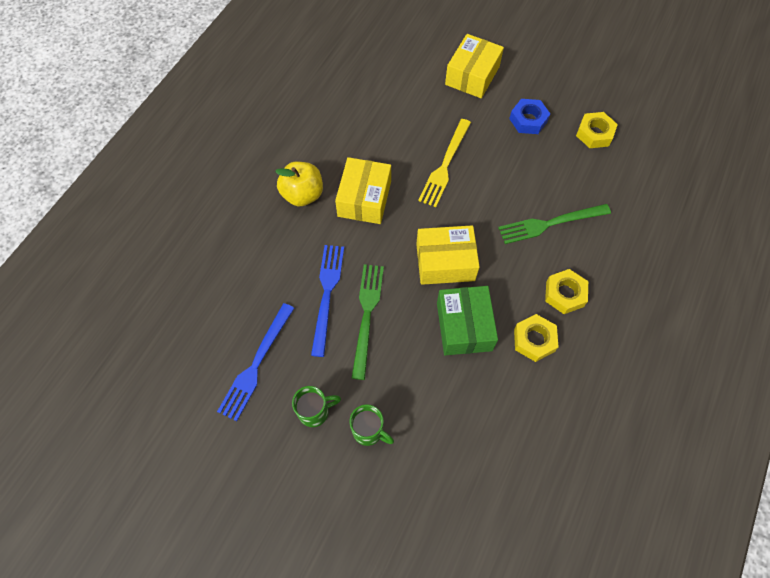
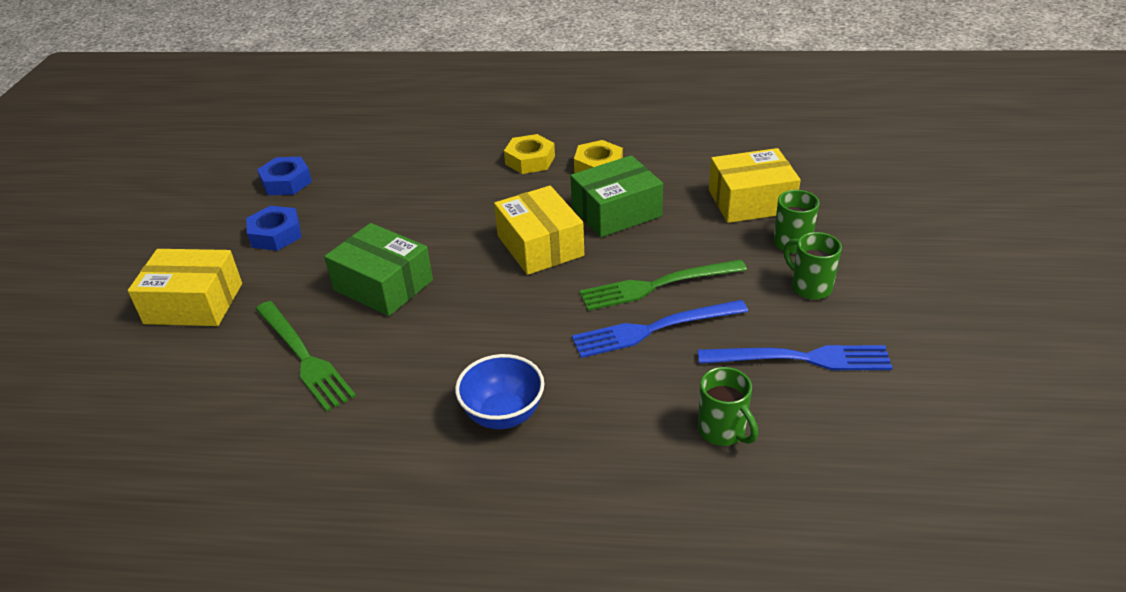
camera: 110 degrees left, 25 degrees down
yellow apple [275,162,323,206] -> blue bowl [455,354,545,429]
yellow box [335,157,391,224] -> yellow box moved to [709,148,801,223]
yellow fork [418,119,471,207] -> green box [324,223,433,316]
green fork [498,204,611,244] -> green fork moved to [256,301,356,412]
yellow nut [576,112,618,148] -> blue nut [257,157,312,195]
none -> green mug [698,367,758,446]

